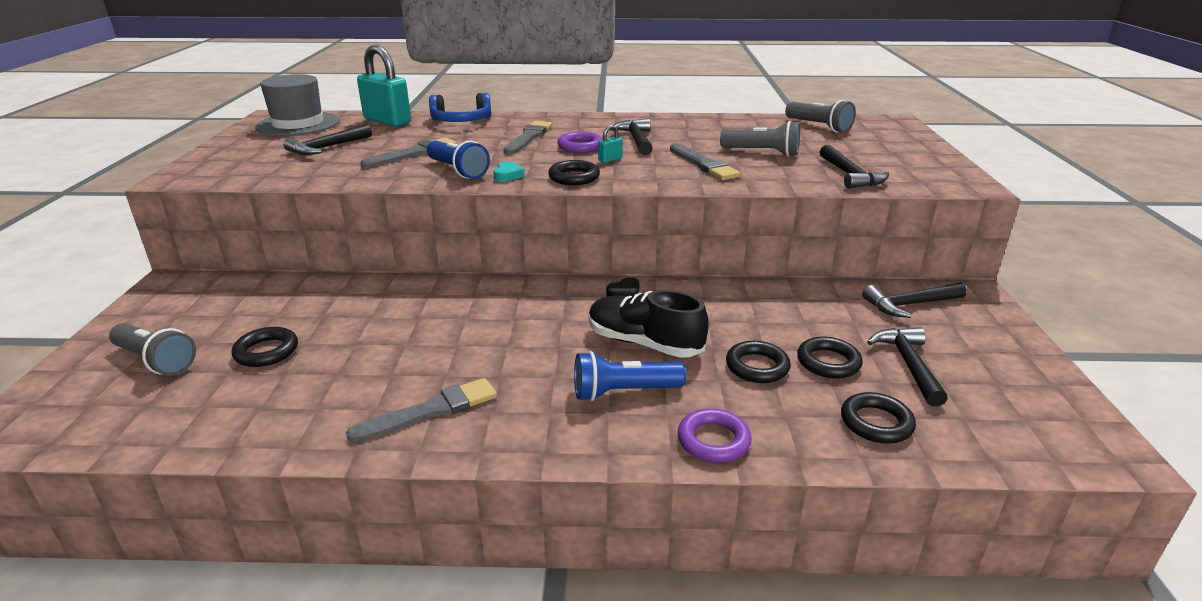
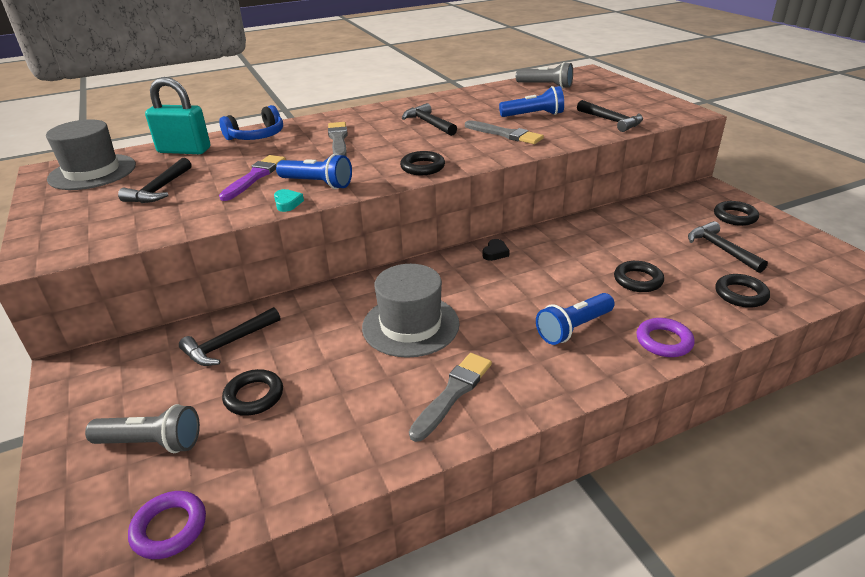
camera: 25 degrees left, 5 degrees up
grey brush [360,137,457,168] -> purple brush [219,155,286,201]
turquoise heart [493,161,525,182] -> turquoise heart moved to [274,189,304,212]
purple ring [557,132,603,153] -> purple ring moved to [128,491,206,559]
black shoe [589,290,709,358] -> none
turquoise padlock [598,125,623,163] -> none
grey flashlight [720,121,800,156] -> blue flashlight [499,86,564,117]
black ring [797,337,863,379] -> black ring moved to [714,201,759,226]
black hammer [862,282,967,318] -> black hammer moved to [179,307,280,366]
none -> grey hat [362,264,460,358]

